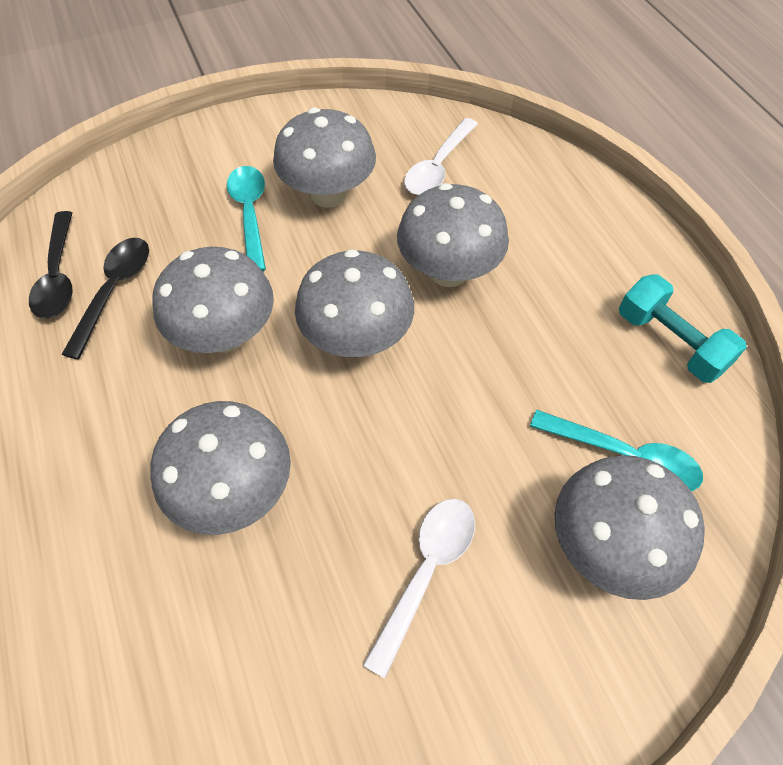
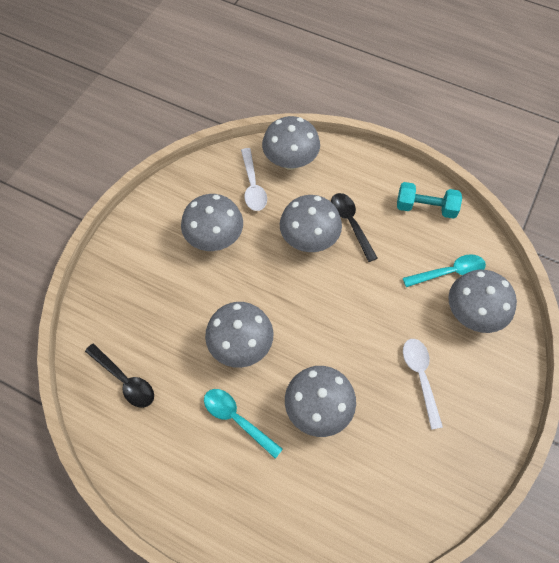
camera: 40 degrees left, 5 degrees up
black spoon [61,238,149,360] -> black spoon moved to [331,193,377,262]
turquoise spoon [227,166,266,271] -> turquoise spoon moved to [204,389,283,459]
grey mushroom [295,249,414,357] -> grey mushroom moved to [262,116,320,170]

